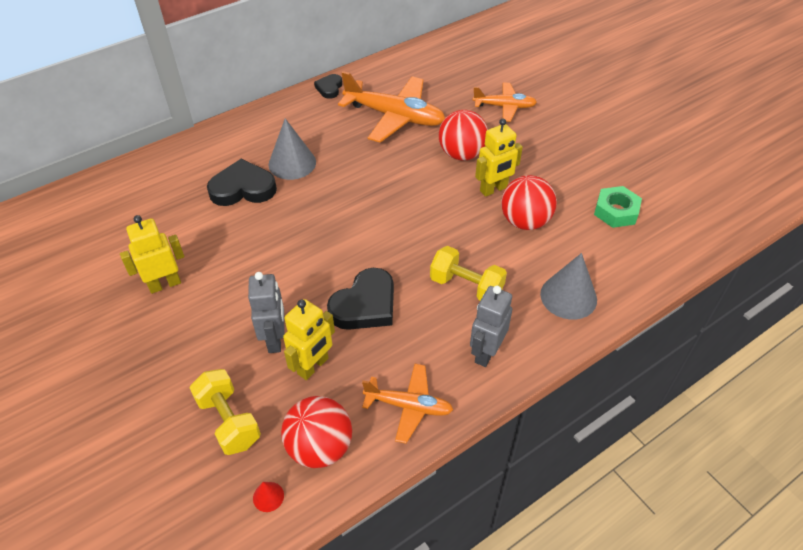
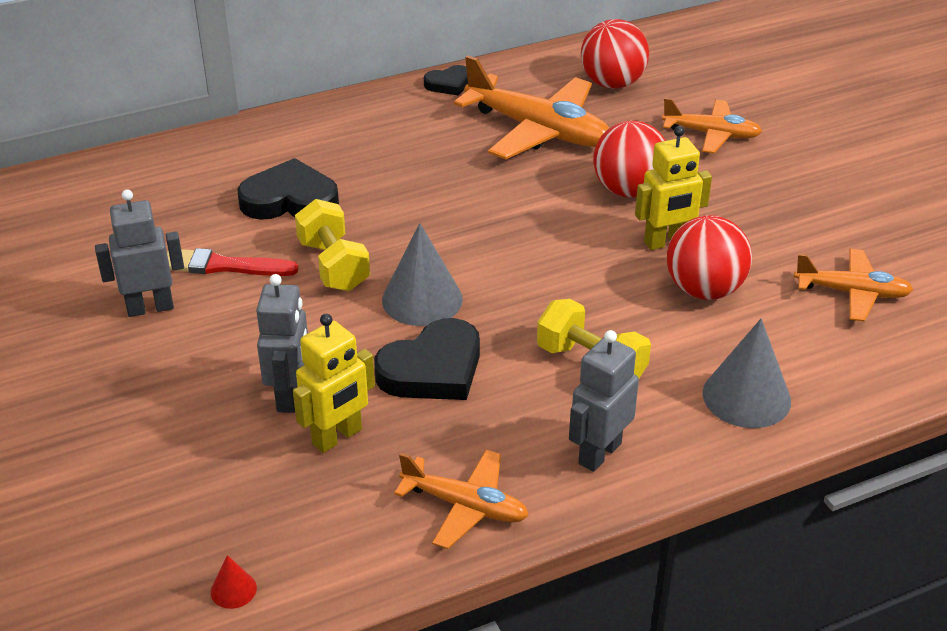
camera: 10 degrees right, 10 degrees down
yellow robot [120,215,184,294] -> grey robot [95,189,184,317]
yellow dumbbell [190,369,261,455] -> yellow dumbbell moved to [295,199,370,291]
grey cone [268,118,316,180] -> grey cone moved to [382,223,463,326]
red ball [281,396,352,468] -> red ball moved to [581,19,649,89]
black heart [314,74,342,99] -> black heart turned 135 degrees counterclockwise [424,65,468,96]
green nut [594,186,642,228] -> orange plane [794,249,914,322]
none -> red brush [167,248,299,276]

